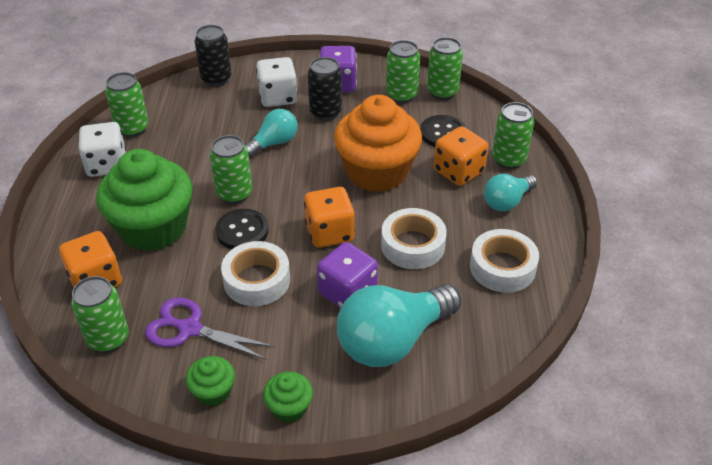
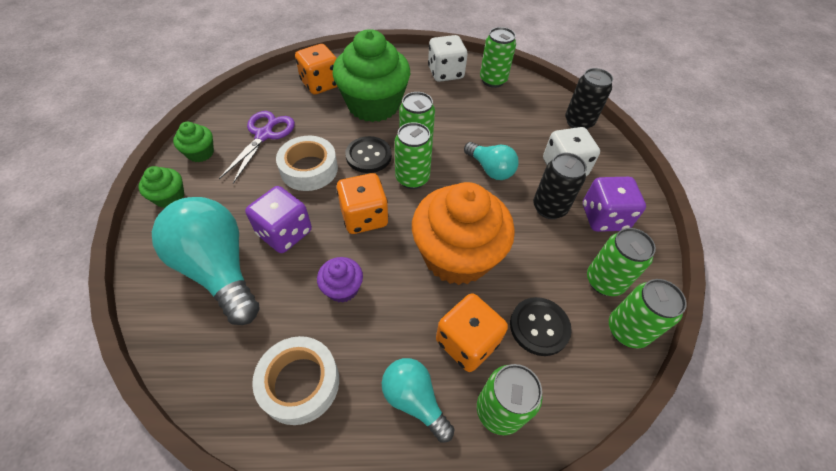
camera: 85 degrees right, 10 degrees up
green can [71,276,129,353] -> green can moved to [395,122,433,189]
white tape [381,208,447,269] -> purple cupcake [317,257,363,303]

